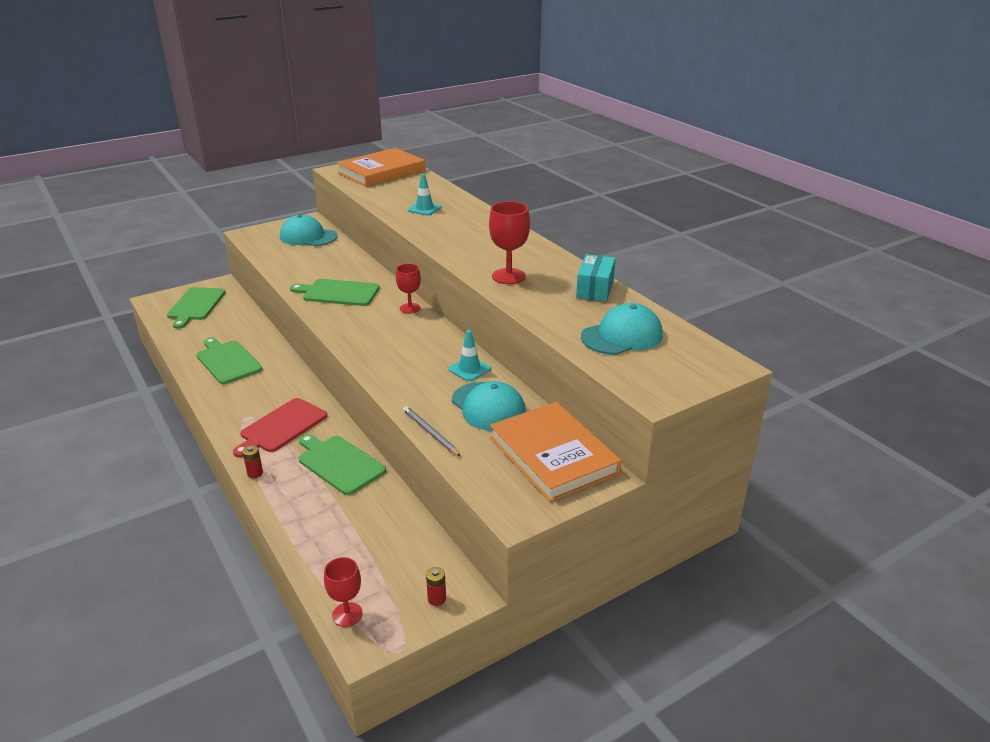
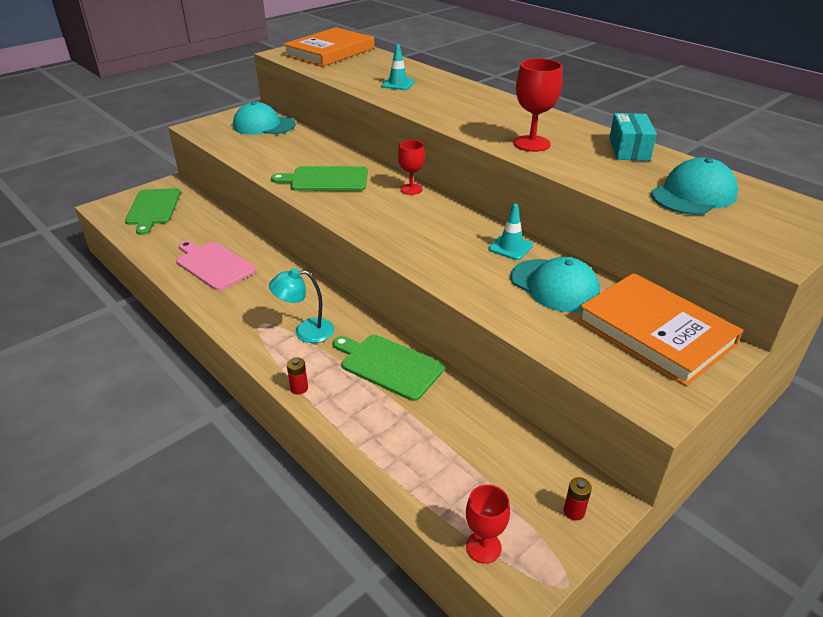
camera: 10 degrees left, 5 degrees up
green cutting board [196,337,262,384] -> pink cutting board [176,241,256,291]
red cutting board [233,398,327,458] -> turquoise lamp [269,268,334,343]
grey pencil [403,406,461,456] -> none

